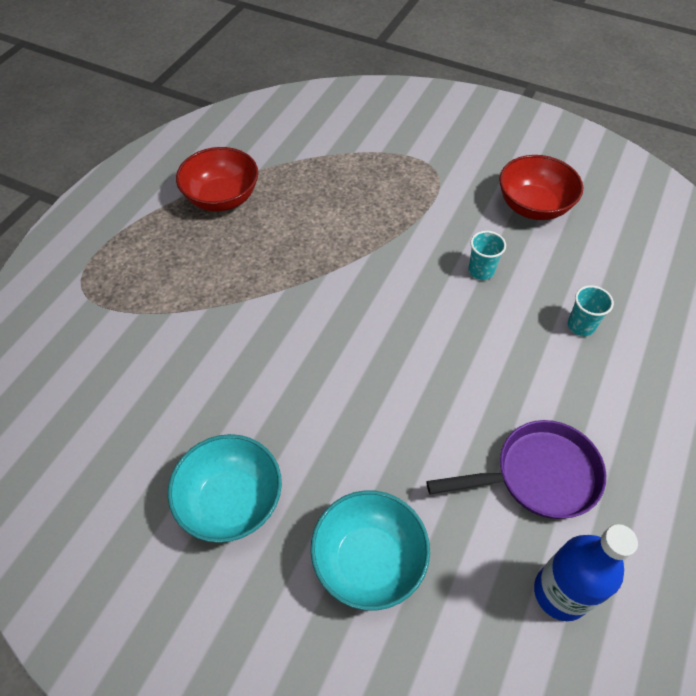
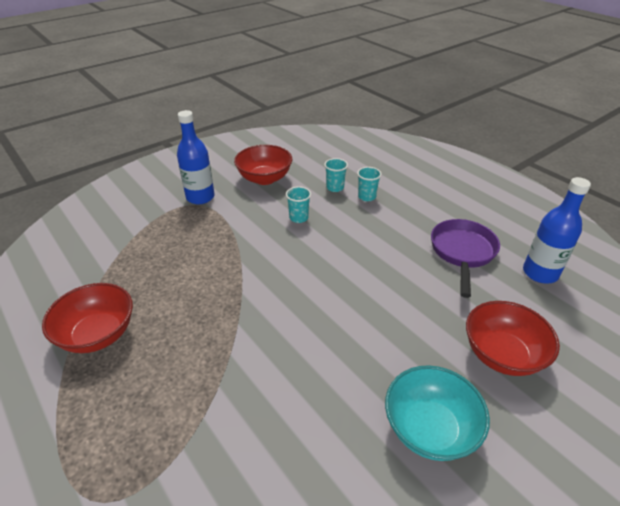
camera: 65 degrees left, 15 degrees down
turquoise bowl [311,490,430,611] -> red bowl [466,301,560,376]
none -> blue bottle [177,110,215,204]
none -> turquoise cup [324,158,348,192]

